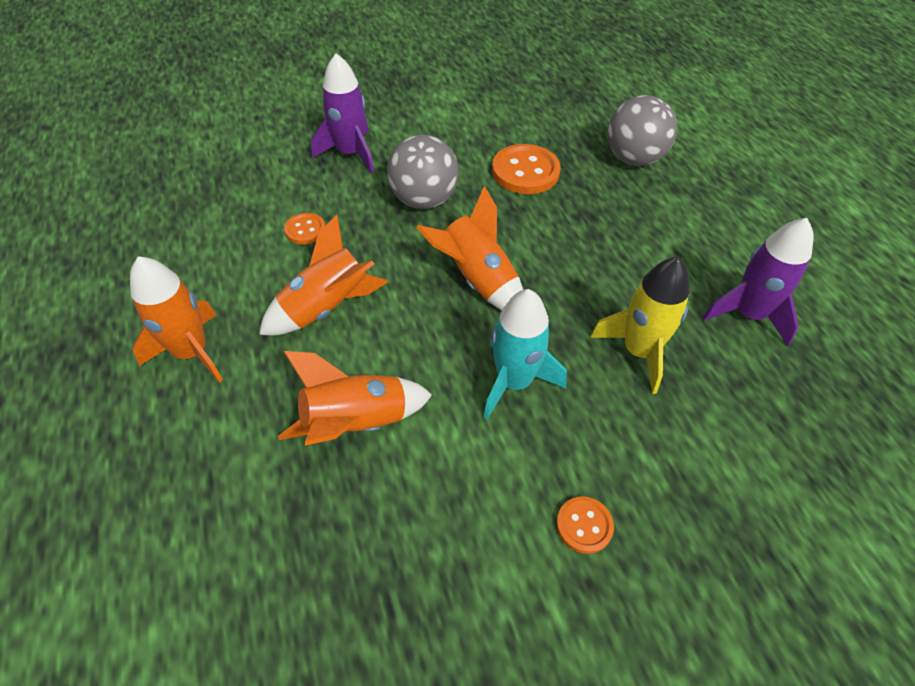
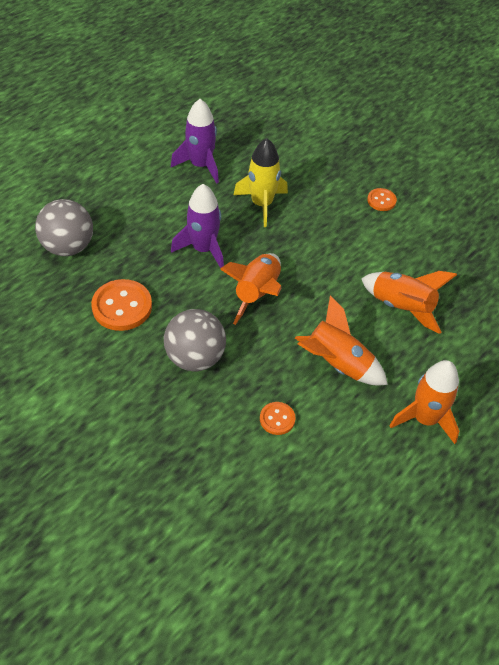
camera: 120 degrees left, 0 degrees up
purple rocket [311,53,374,174] -> purple rocket moved to [171,184,224,268]
turquoise rocket [484,289,567,419] -> none

